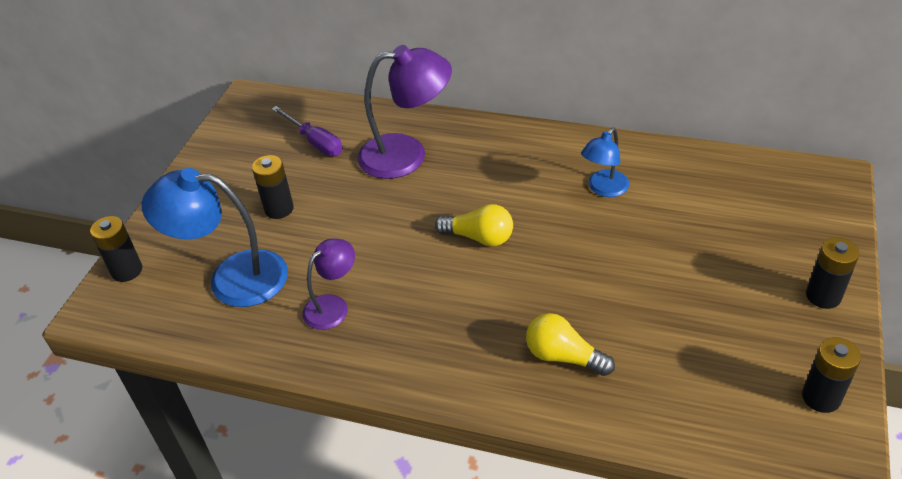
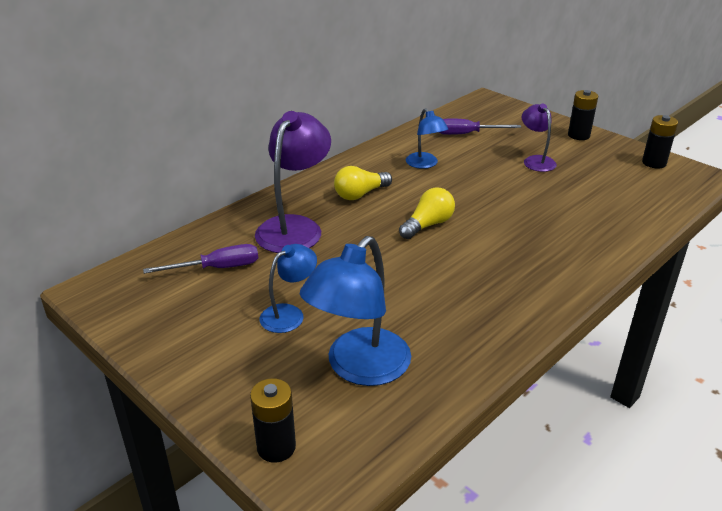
camera: 65 degrees left, 10 degrees down
black battery [252,155,294,219] -> blue lamp [260,244,317,333]
purple lamp [302,239,355,330] -> purple lamp moved to [522,104,557,172]
yellow light bulb [526,313,615,376] -> yellow light bulb moved to [334,166,392,200]
none -> purple screwdriver [439,119,521,135]

